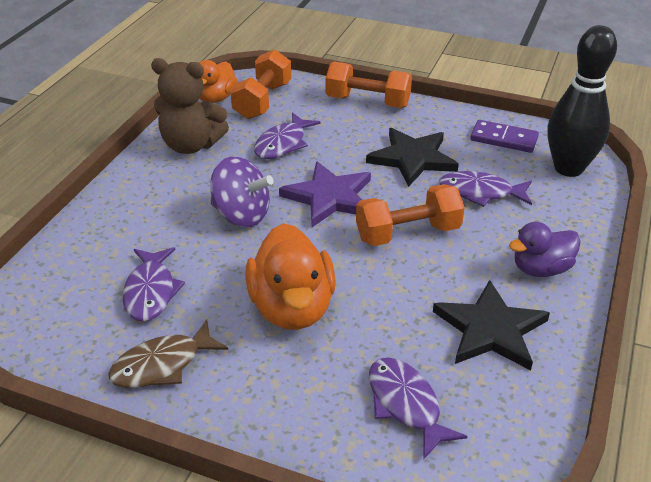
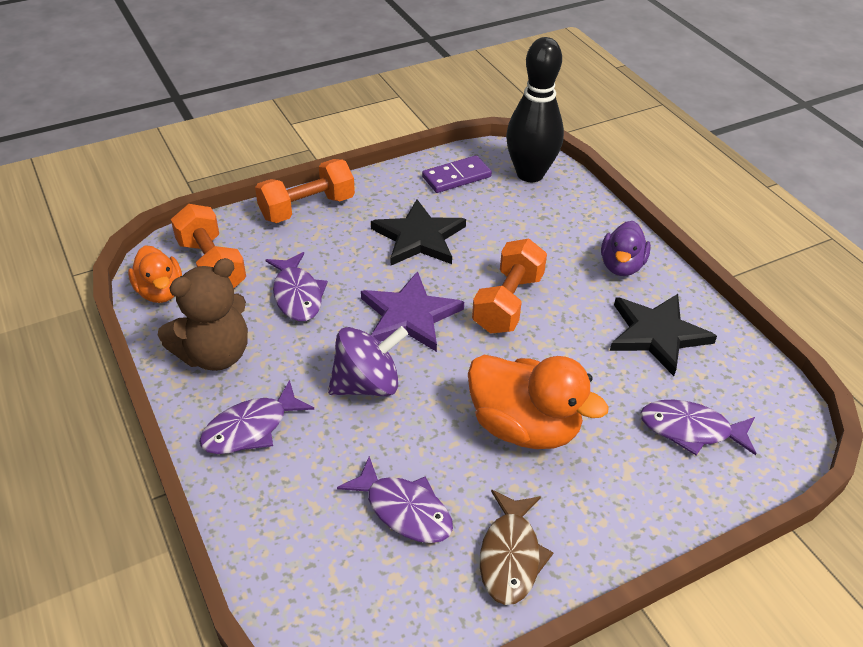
camera: 50 degrees left, 5 degrees up
purple fish [439,171,532,207] -> purple fish moved to [199,380,315,454]

